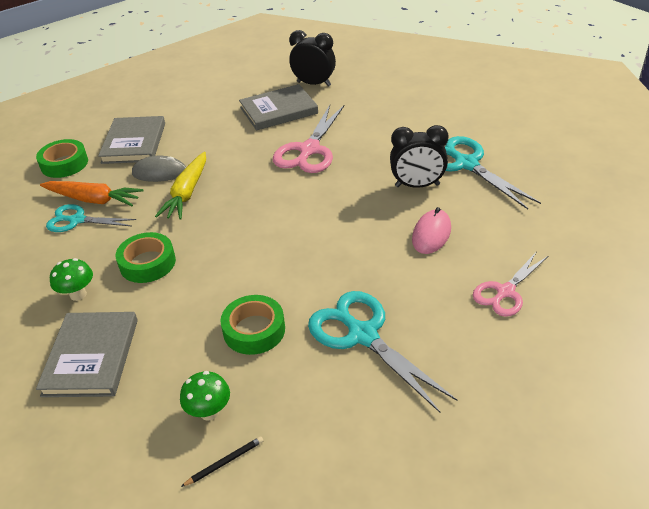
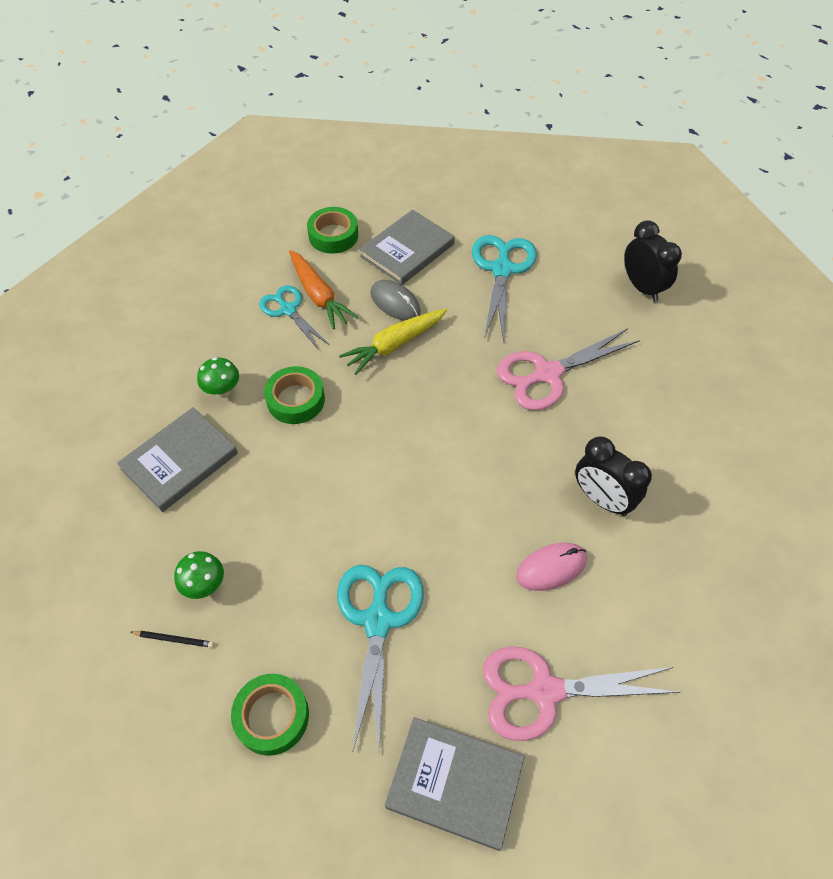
camera: 40 degrees right, 15 degrees up
green tape [221,295,285,355] -> green tape moved to [231,674,309,756]
grey book [239,84,318,130] -> grey book moved to [385,717,524,851]
turquoise scissors [445,136,541,209] -> turquoise scissors moved to [472,235,537,342]
pink scissors [473,251,548,317] -> pink scissors [483,646,680,741], size x1.56

